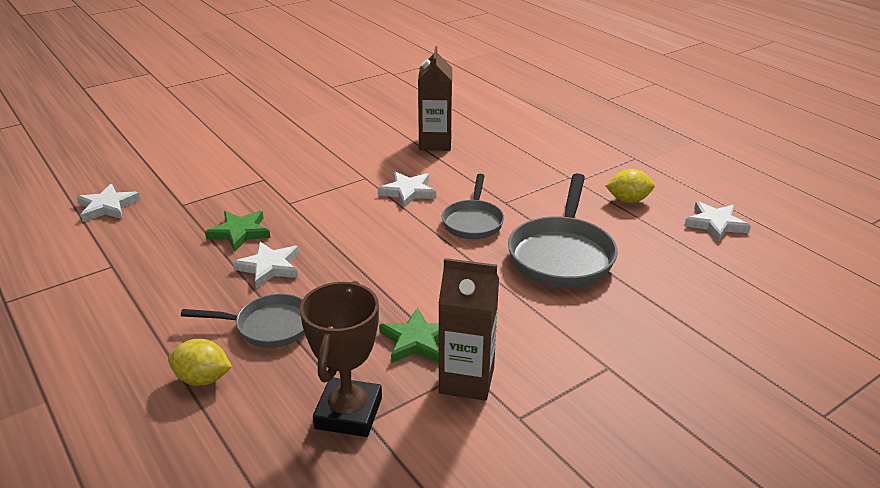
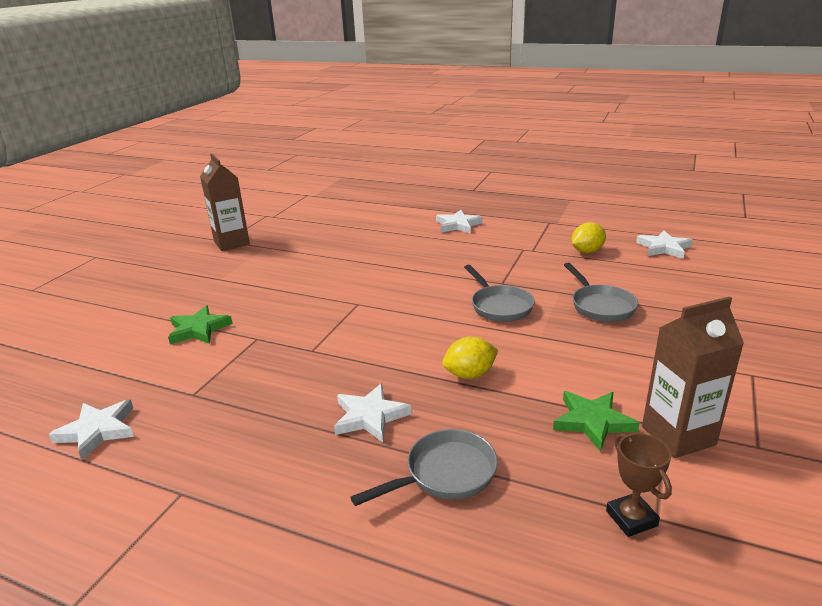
camera: 30 degrees left, 5 degrees down
yellow lemon [168,339,232,386] -> yellow lemon moved to [442,336,498,379]
green star [205,211,271,252] -> green star moved to [168,306,233,345]
brown trophy [300,281,382,437] -> brown trophy [606,433,672,537], size x0.57
white star [378,172,436,208] -> white star moved to [436,210,483,234]
brown carton [418,46,452,151] -> brown carton moved to [200,153,250,251]
grey pan [508,173,618,288] -> grey pan [564,263,638,322], size x0.62

